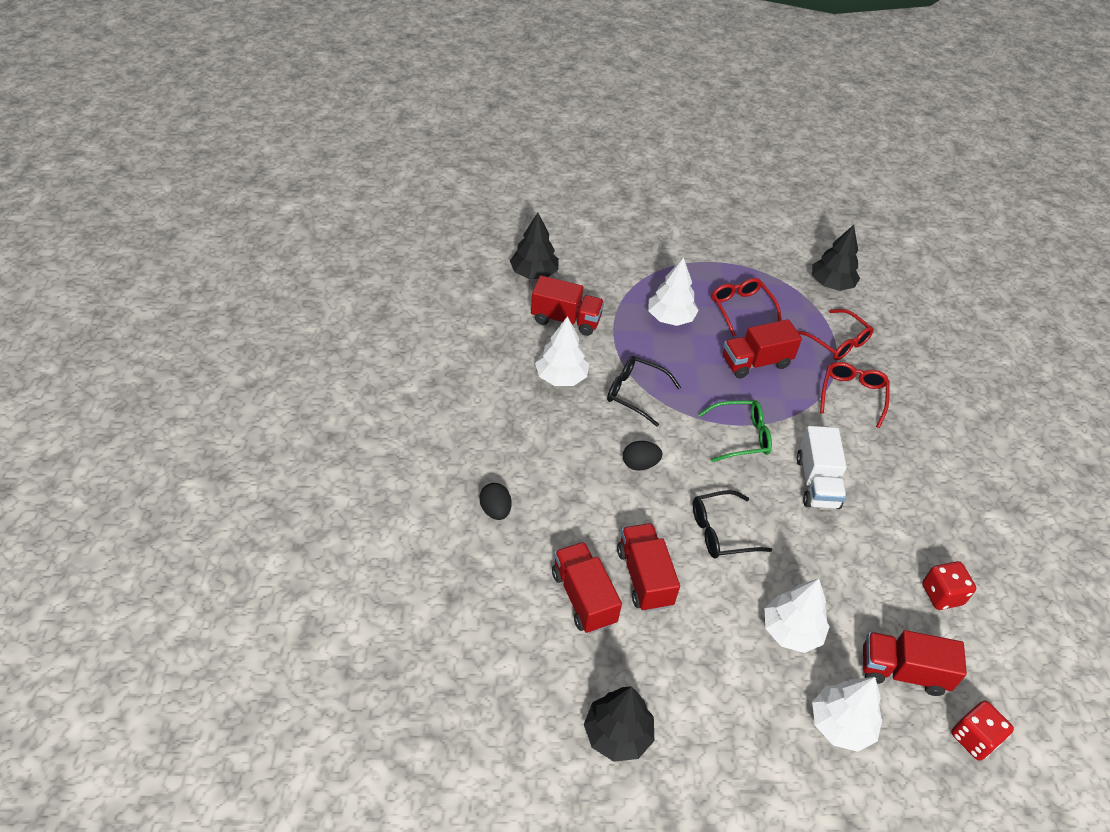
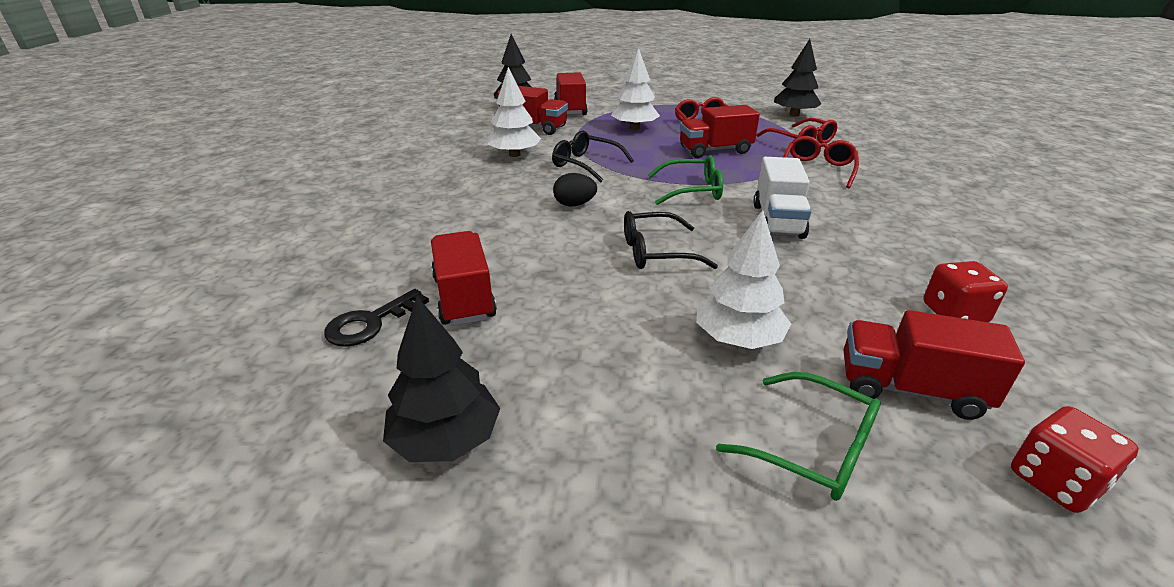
camera: 10 degrees right, 15 degrees down
black egg [479,483,512,520] -> none
red truck [617,523,680,612] -> red truck moved to [554,72,588,115]
white tree [812,677,882,752] -> green glasses [716,372,881,501]
none -> black key [324,289,429,347]

